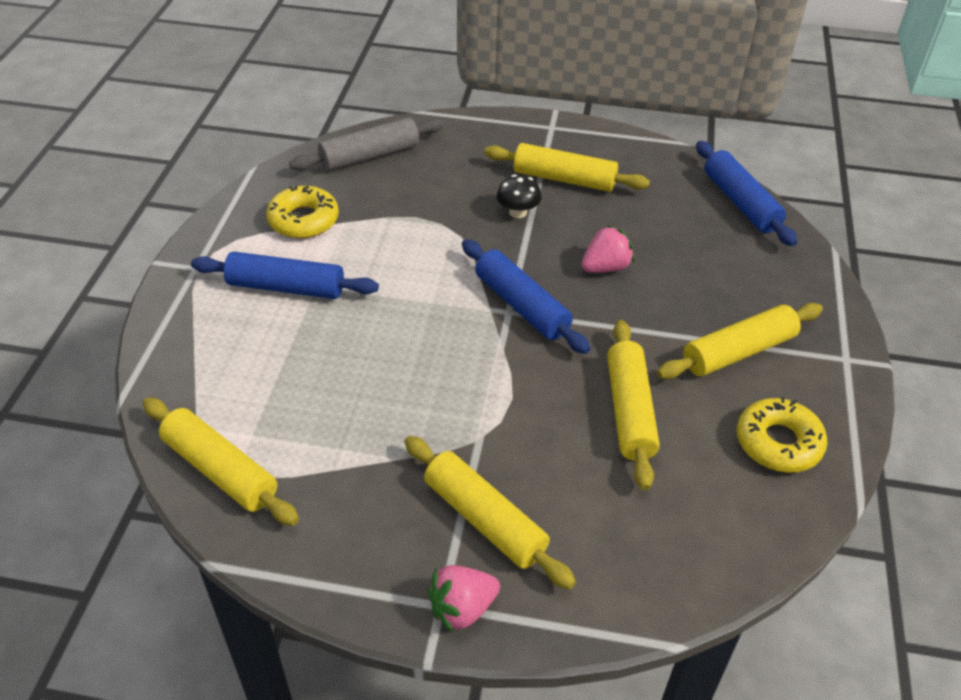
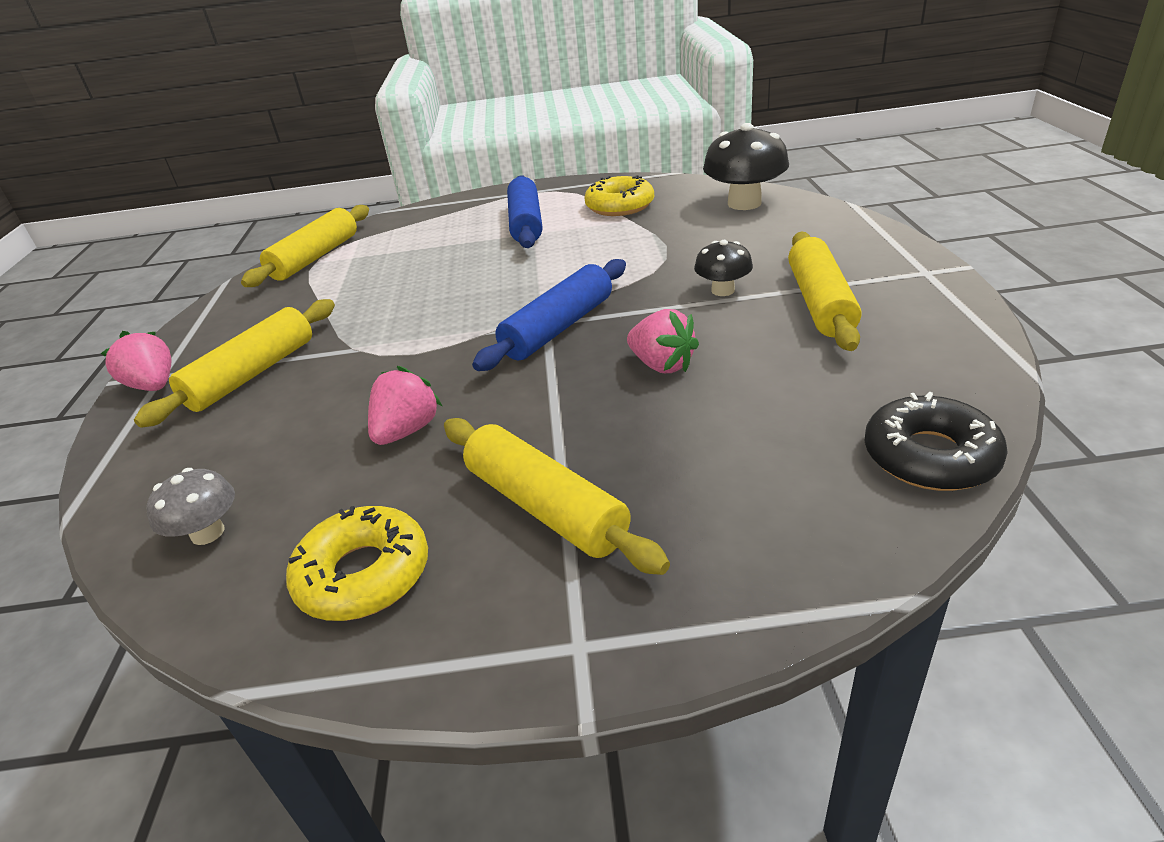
camera: 80 degrees right, 10 degrees down
grey rolling pin [289,117,445,171] -> black mushroom [703,123,789,210]
yellow rolling pin [607,320,660,490] -> pink strawberry [368,366,442,445]
blue rolling pin [696,141,797,246] -> black donut [865,392,1008,491]
none -> grey mushroom [146,468,235,545]

